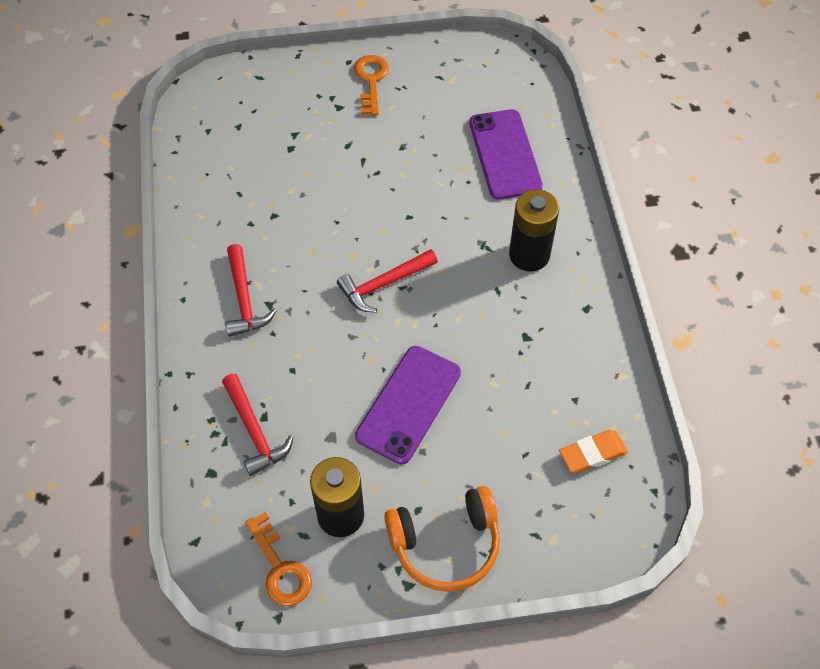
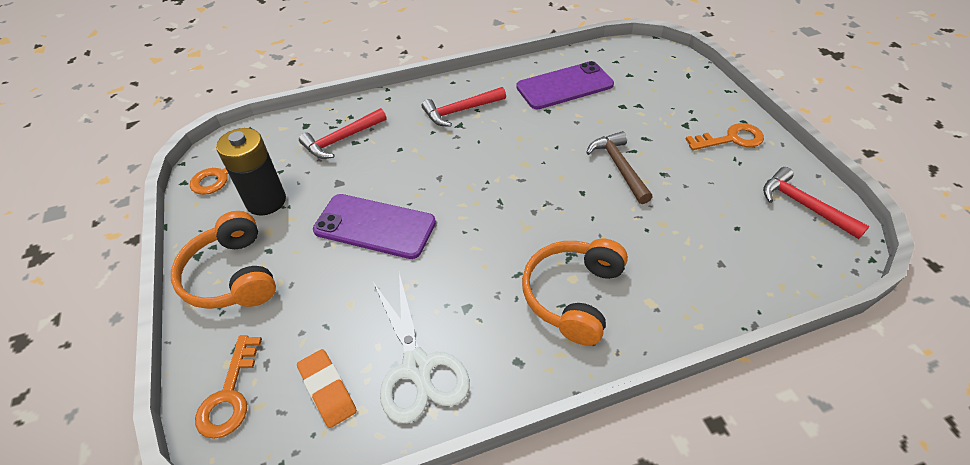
camera: 80 degrees right, 10 degrees down
red hammer [337,249,438,313] -> red hammer moved to [763,167,870,239]
purple phone [469,109,543,199] -> purple phone moved to [516,61,614,109]
black battery [509,189,559,272] -> orange headphones [522,239,628,345]
none -> orange key [195,335,262,439]
none -> white scissors [373,273,470,423]
none -> brown hammer [586,131,652,204]

